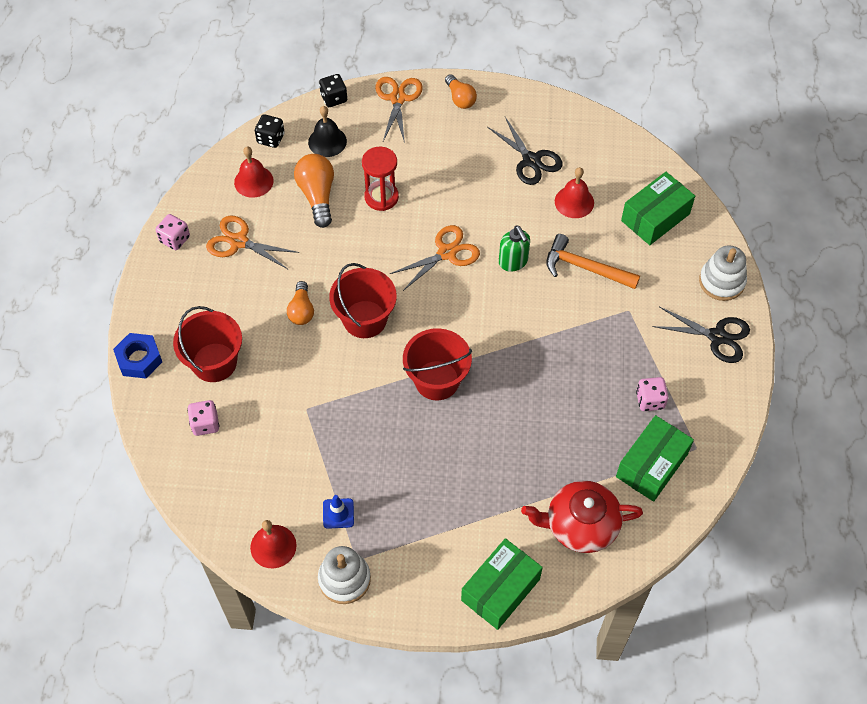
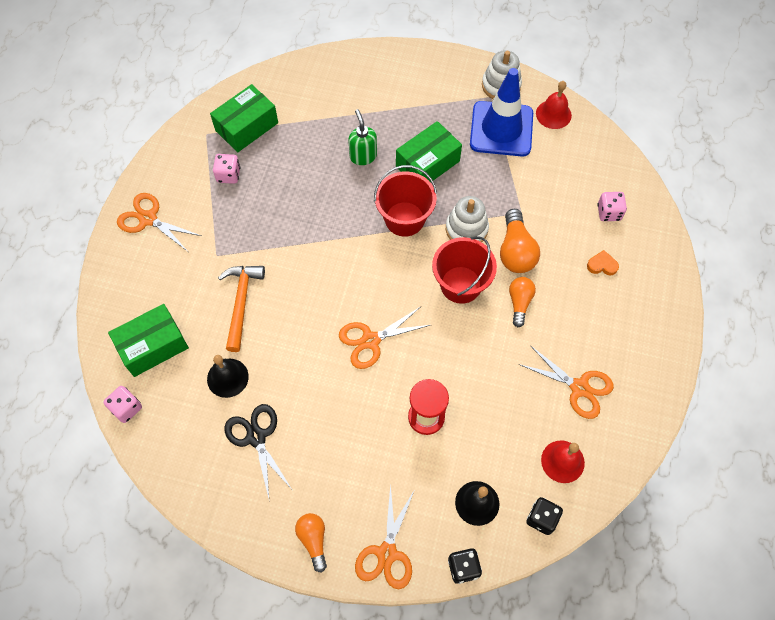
camera: 170 degrees left, 5 degrees up
blue nut [113,333,162,379] -> none
pink dice [156,214,190,250] -> pink dice moved to [103,386,142,423]
red bucket [173,306,242,382] -> orange heart [587,250,619,276]
orange light bulb [294,154,334,228] -> orange light bulb moved to [500,209,540,273]
blue traffic cone [323,495,354,529] -> blue traffic cone [470,68,533,157], size x2.49
green box [461,538,543,630] -> green box moved to [396,121,462,182]
green soap dispenser [499,226,530,272] -> green soap dispenser moved to [348,109,377,165]
red teapot [521,481,643,553] -> none
orange hammer [546,234,640,289] -> orange hammer turned 120 degrees counterclockwise [218,266,265,352]
red bell [555,167,594,218] -> black bell [207,355,249,398]
black scissors [652,307,750,363] -> orange scissors [117,193,201,251]
white stacking toy [699,245,747,301] -> white stacking toy moved to [446,196,489,242]

